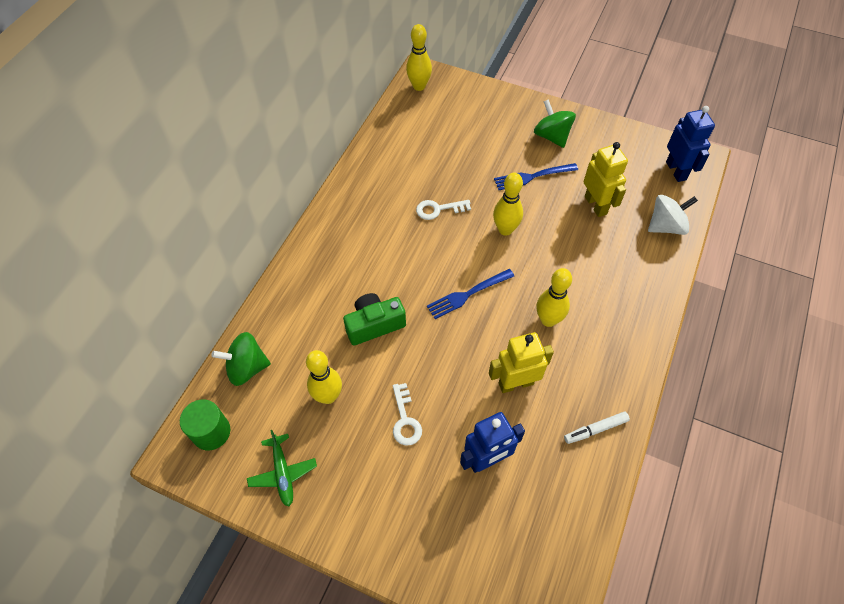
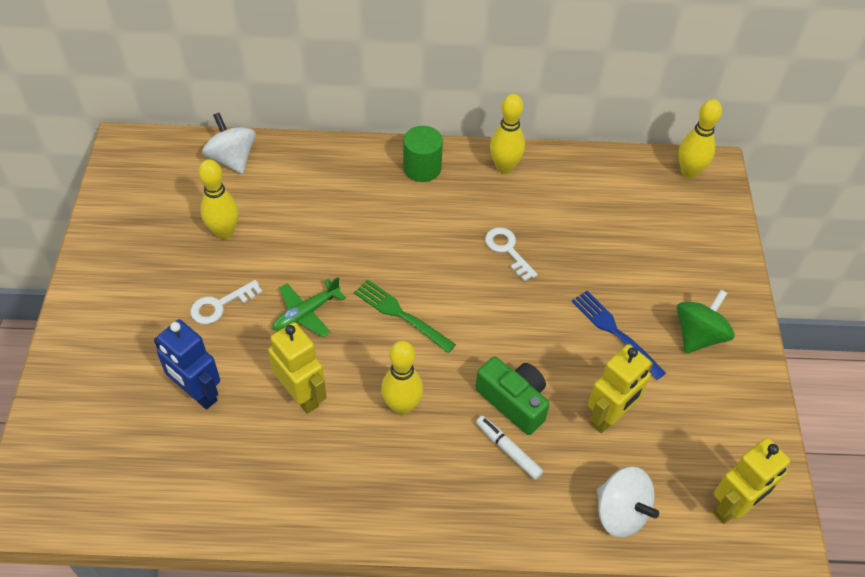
camera: 65 degrees right, 5 degrees down
green cylinder [180,400,230,450] -> green cylinder moved to [403,126,443,182]
green spinning top [211,332,271,386] -> white spinning top [202,113,256,174]
green plane [247,430,317,507] -> green plane moved to [272,277,346,337]
green camera [343,293,406,345] -> green camera moved to [475,356,550,435]
blue fork [427,269,514,319] -> green fork [354,279,456,353]
yellow bowling pin [493,173,523,236] -> yellow bowling pin moved to [490,94,525,174]
white marker [564,412,630,444] -> white marker moved to [476,416,543,480]
blue robot [666,106,715,182] -> yellow robot [713,438,790,524]

